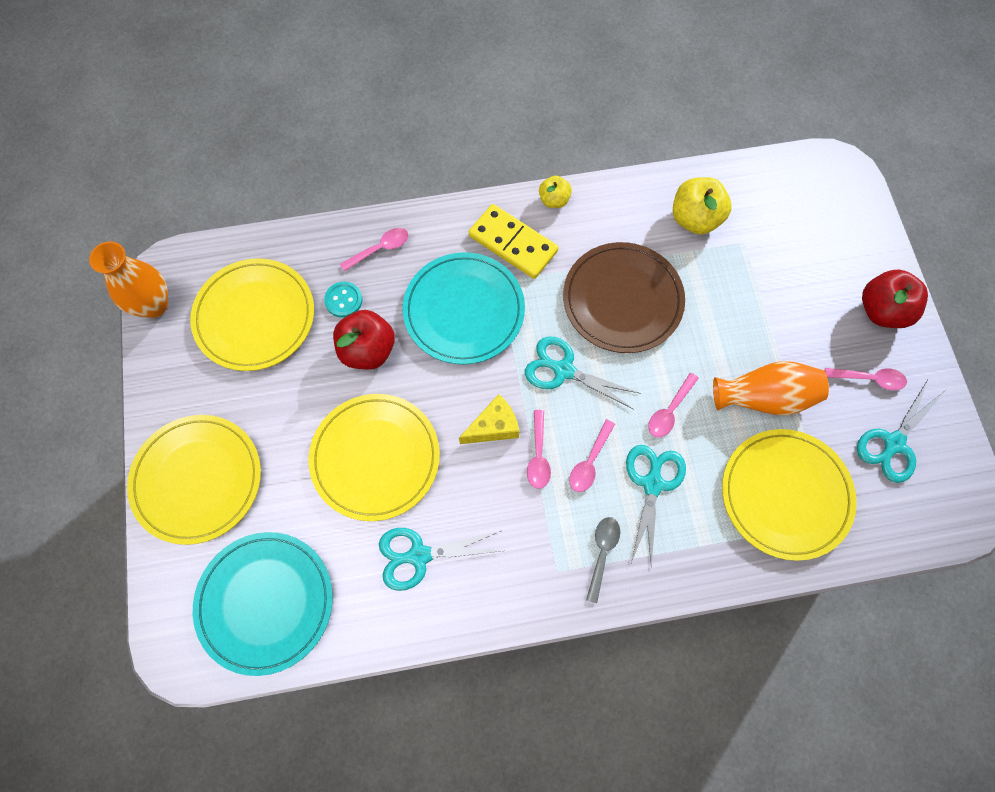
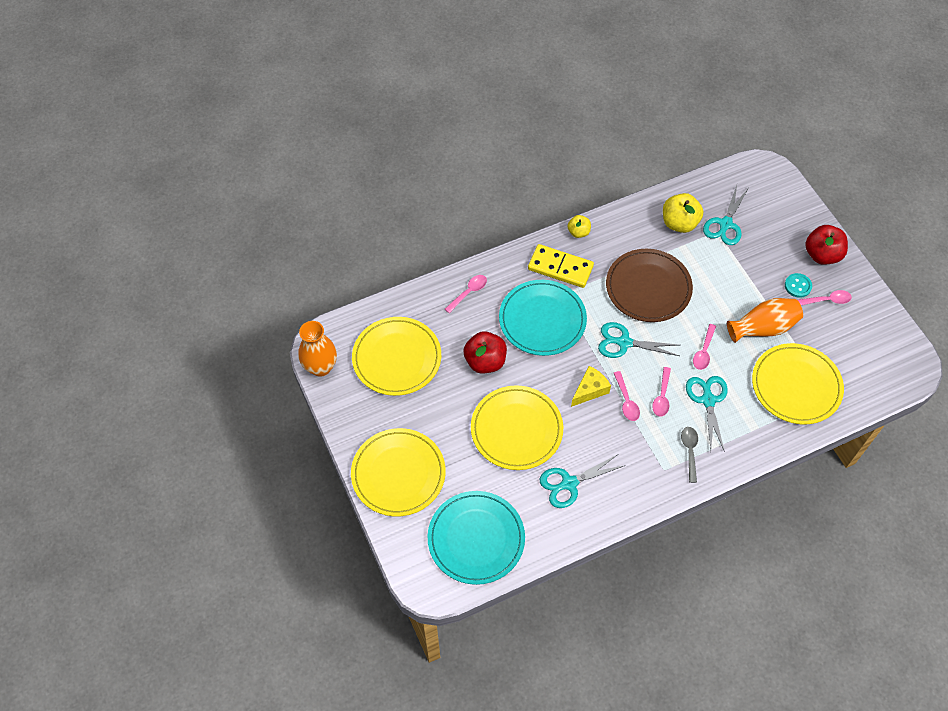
camera: 15 degrees left, 10 degrees down
turquoise button [324,282,363,318] -> turquoise button moved to [785,273,812,298]
turquoise scissors [857,380,946,483] -> turquoise scissors moved to [703,185,748,245]

